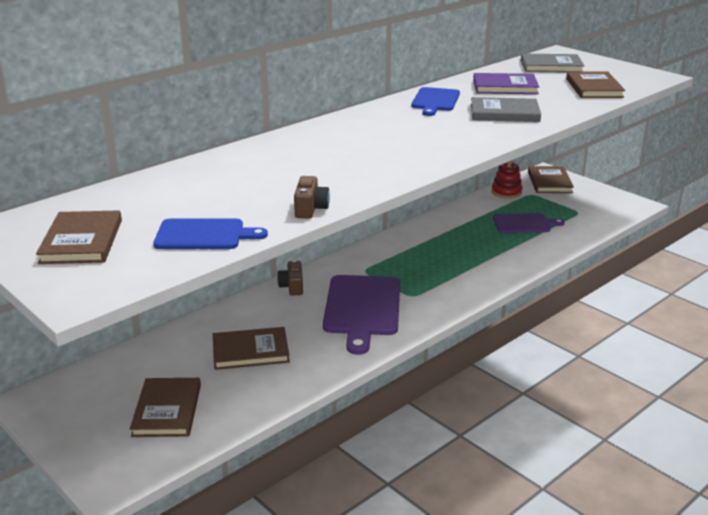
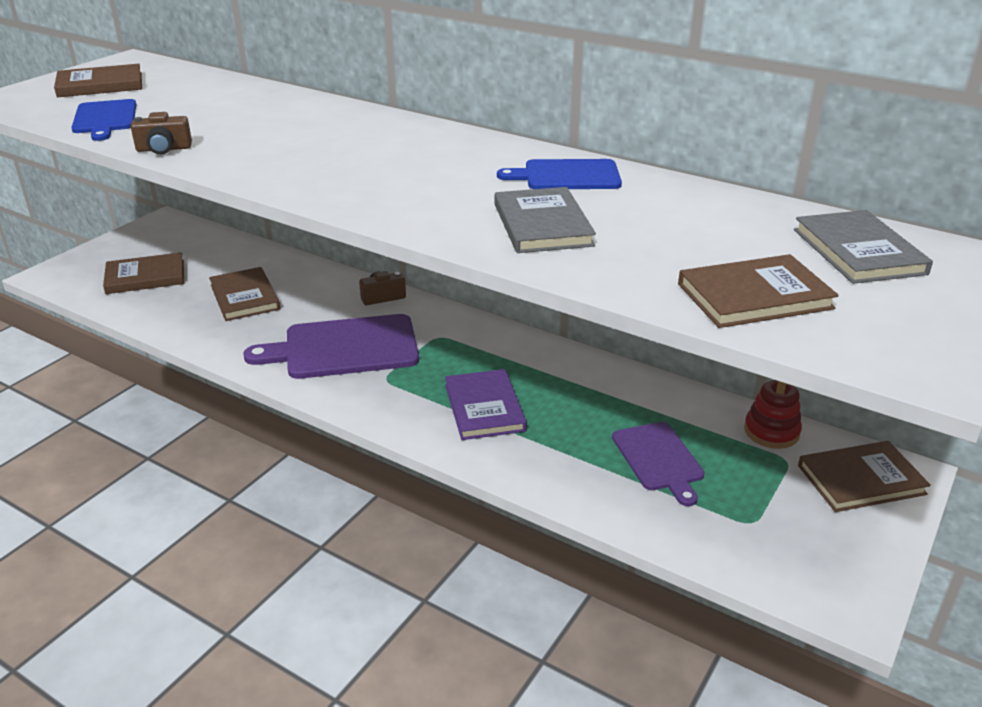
camera: 75 degrees right, 5 degrees up
purple book [473,73,539,94] -> purple book moved to [445,369,527,440]

